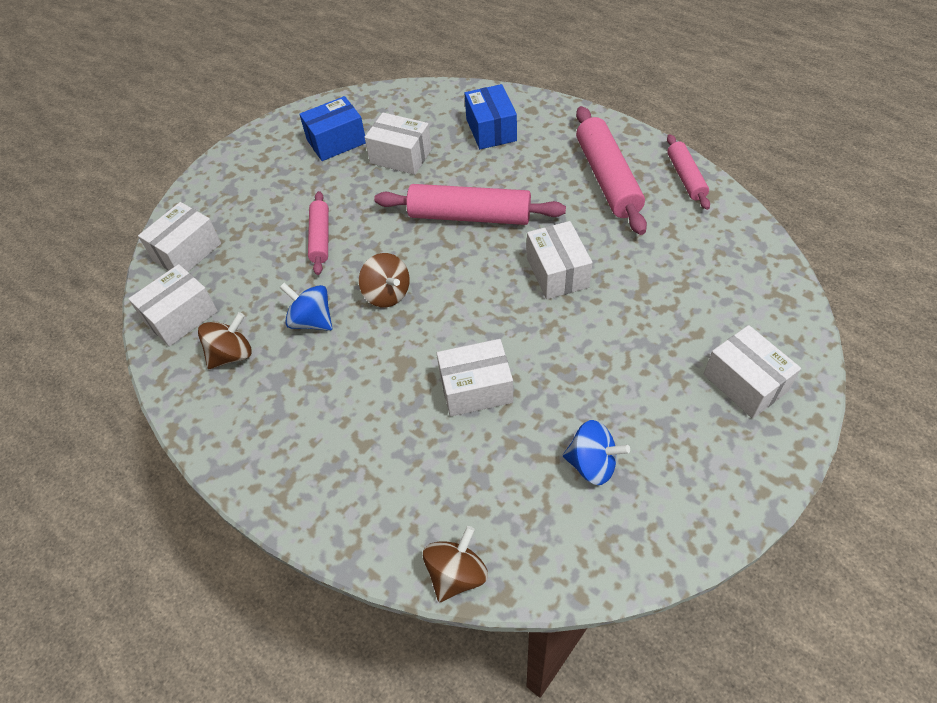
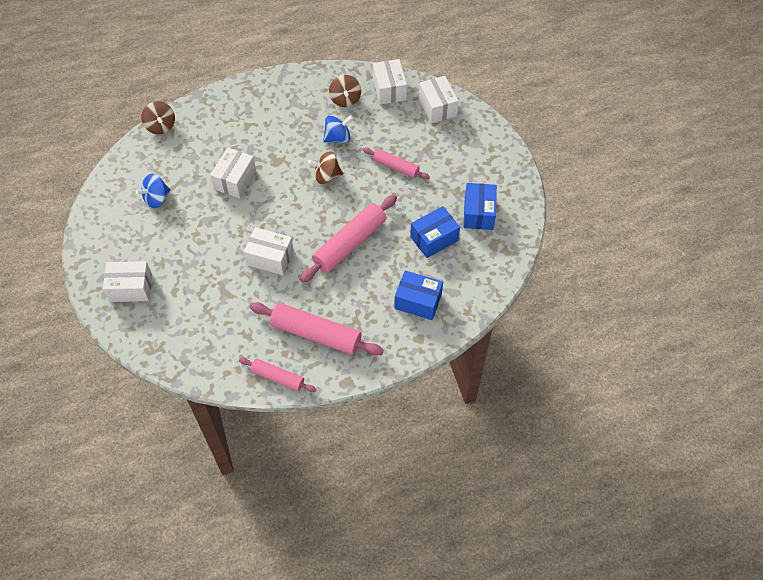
camera: 120 degrees right, 5 degrees up
white box [365,113,432,175] -> blue box [410,206,460,258]

